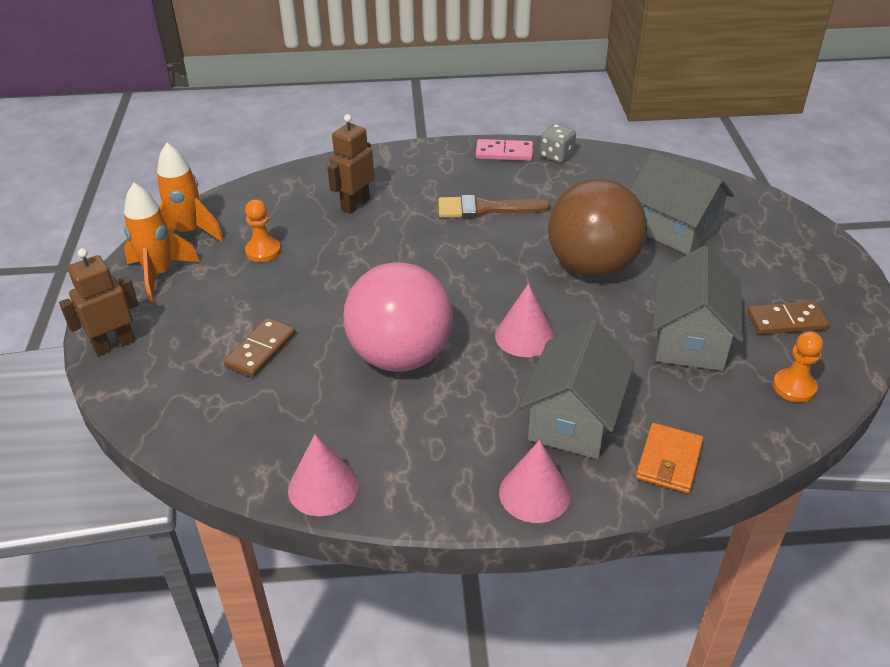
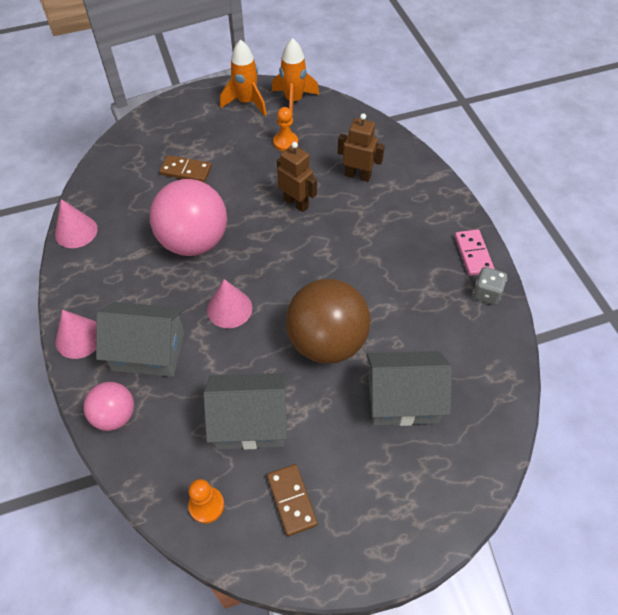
camera: 75 degrees right, 15 degrees up
brown robot [59,248,139,356] -> brown robot moved to [277,142,317,212]
brown brush [438,195,550,218] -> none
grey house [630,151,734,255] -> grey house turned 60 degrees clockwise [366,351,452,426]
orange wallet [636,423,704,493] -> pink ball [83,382,134,431]

